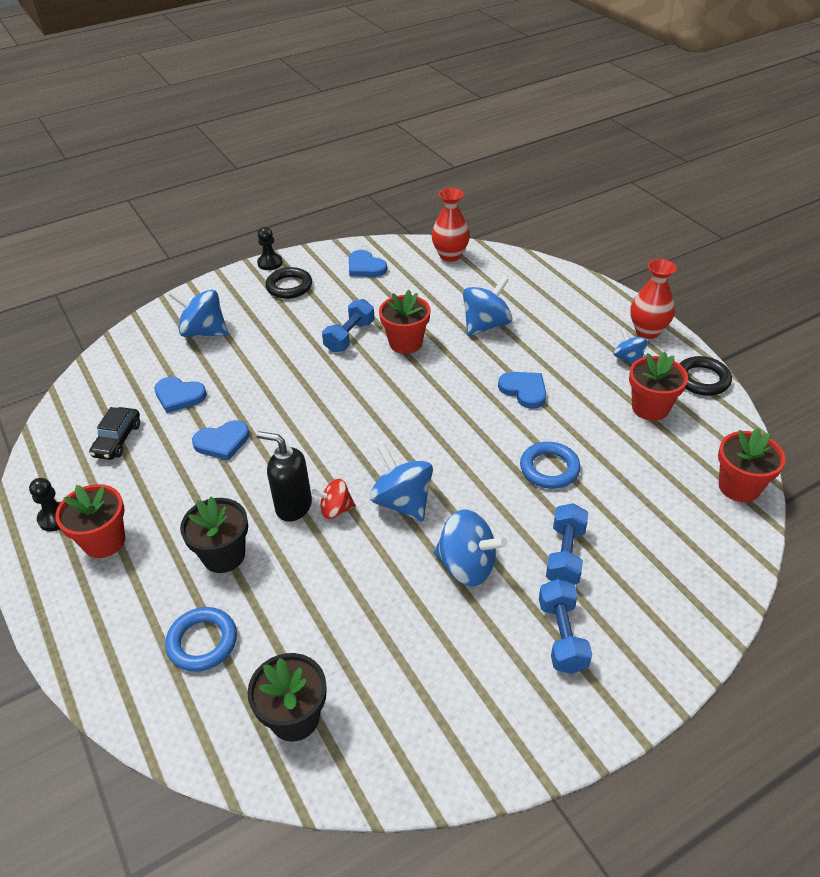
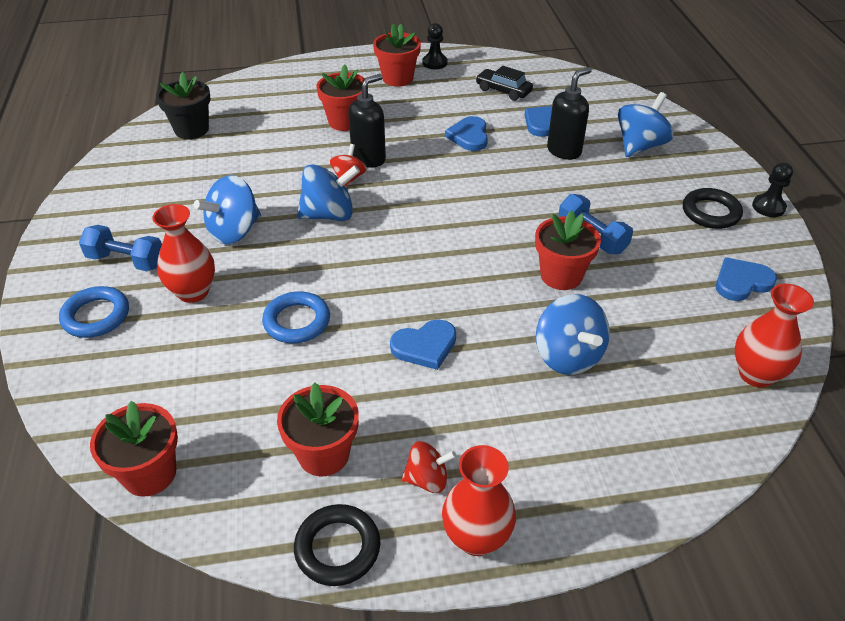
camera: 110 degrees right, 0 degrees up
blue ring [165,607,237,672] -> blue ring moved to [59,286,129,338]
black flower pot [180,497,248,573] -> red flower pot [316,65,365,131]
blue dumbbell [546,503,588,584] -> red vase [152,204,215,303]
blue spinning top [614,328,648,364] -> red spinning top [402,441,456,493]
none -> black soap dispenser [547,67,592,160]

